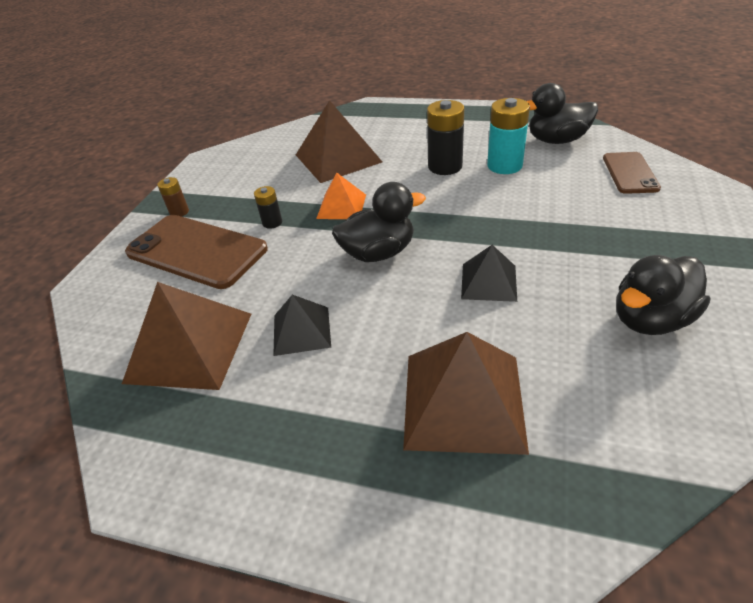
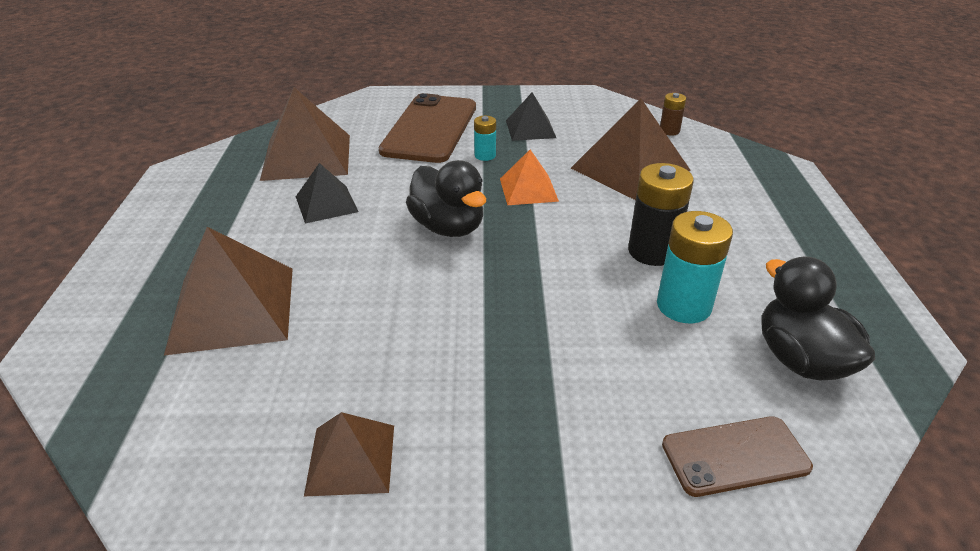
camera: 70 degrees right, 5 degrees down
brown battery [157,177,189,217] -> brown battery moved to [660,93,686,136]
black battery [254,186,282,229] -> turquoise battery [474,116,496,161]
black pyramid [461,245,517,302] -> black pyramid moved to [506,92,556,141]
black duck [616,255,711,335] -> brown pyramid [304,412,394,496]

